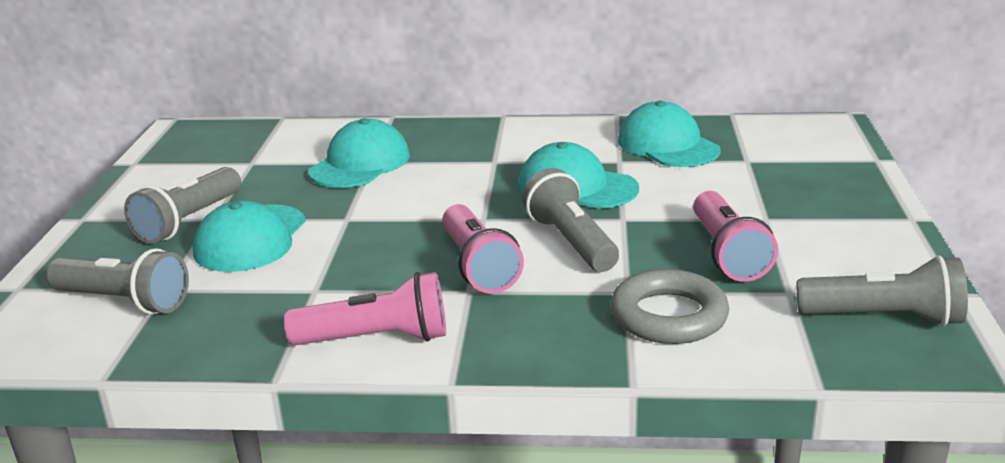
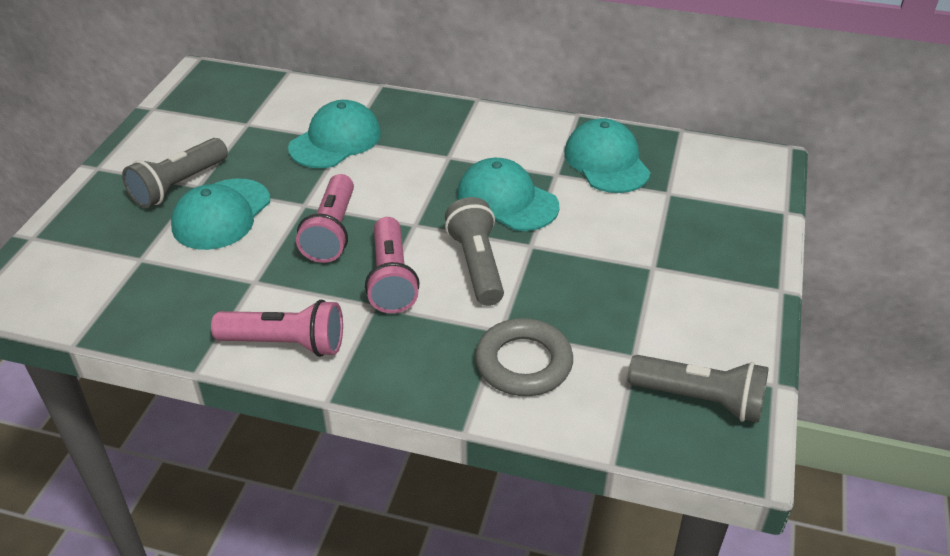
camera: 10 degrees right, 15 degrees up
grey flashlight [46,248,189,314] -> none
pink flashlight [693,191,778,282] -> pink flashlight moved to [296,174,354,263]

